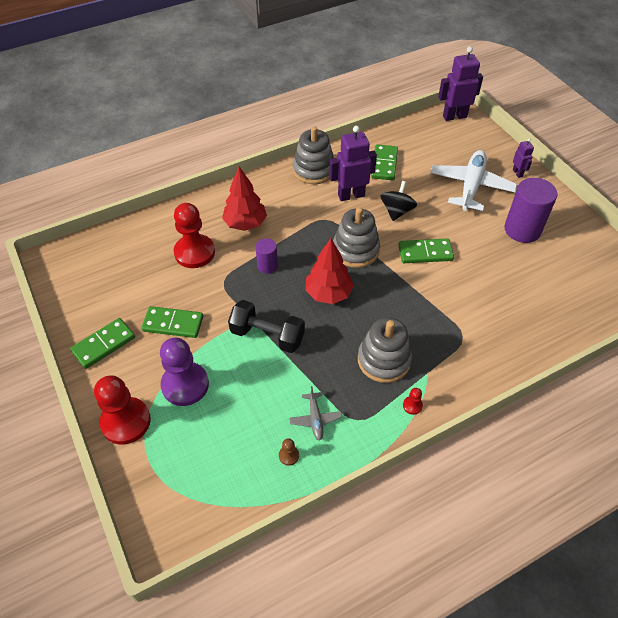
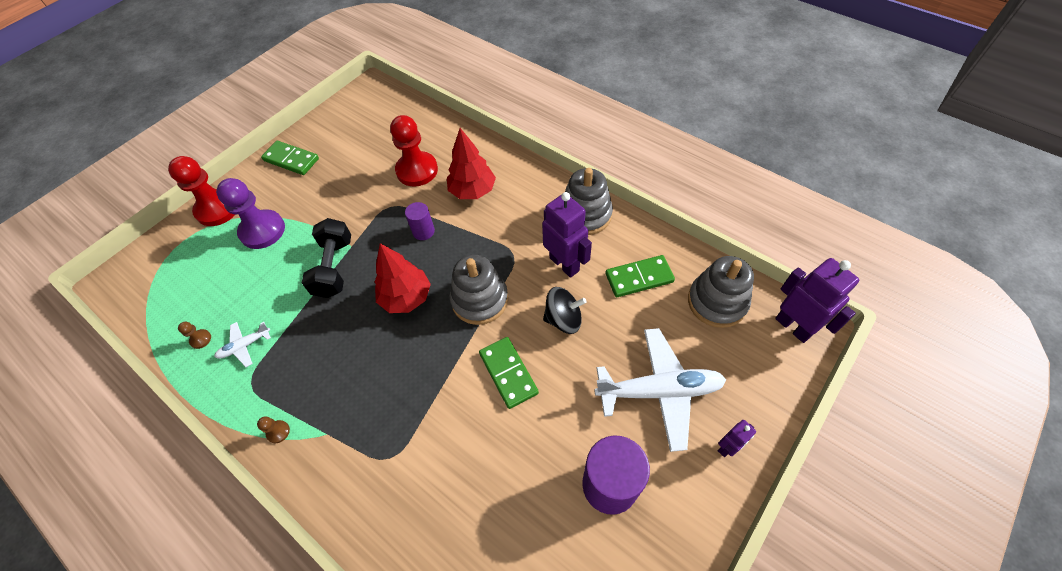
camera: 70 degrees right, 5 degrees up
green domino [141,306,203,338] -> none
grey plane [289,386,342,441] -> white plane [214,322,271,367]
grey stacking toy [358,318,412,383] -> grey stacking toy moved to [688,256,754,328]
red pawn [403,388,423,415] -> brown pawn [257,416,290,443]

